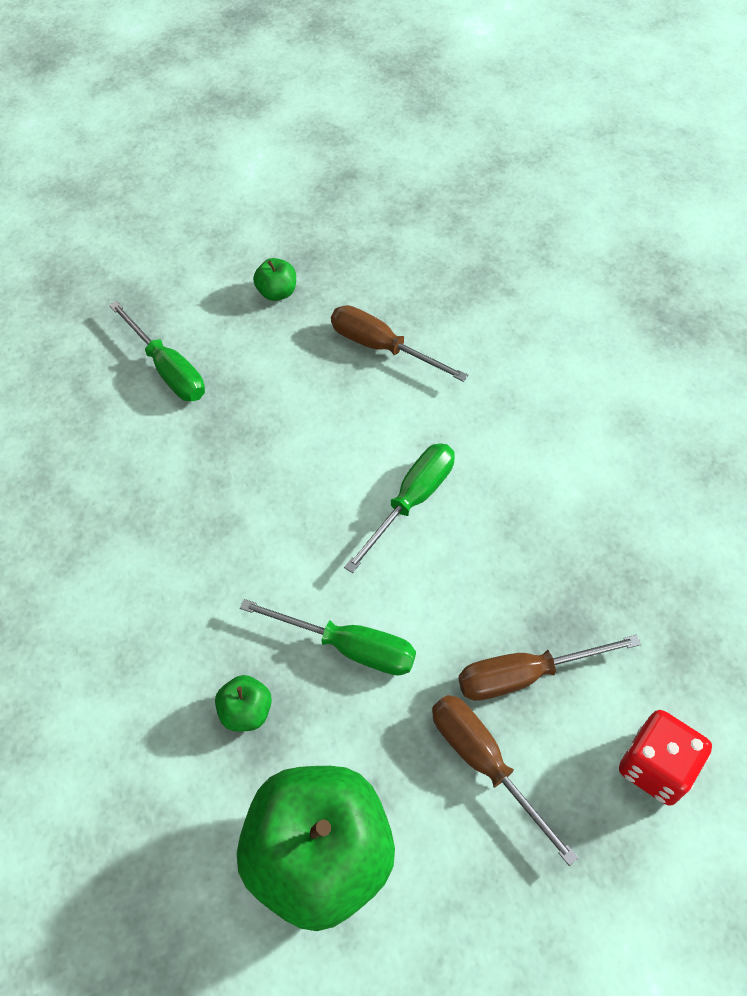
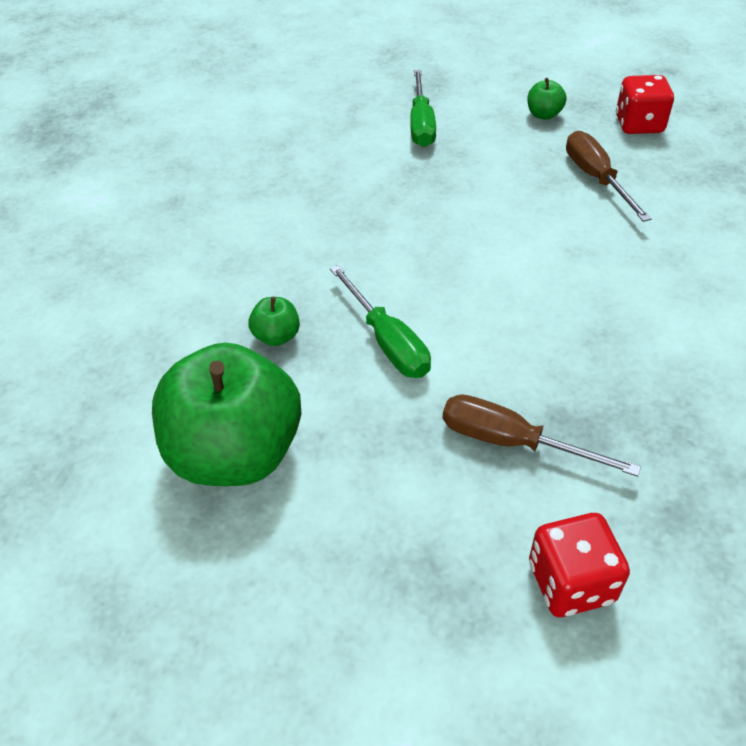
camera: 40 degrees right, 10 degrees down
green screwdriver [344,443,455,573] -> none
brown screwdriver [432,695,578,866] -> none
none -> red dice [616,75,674,134]

